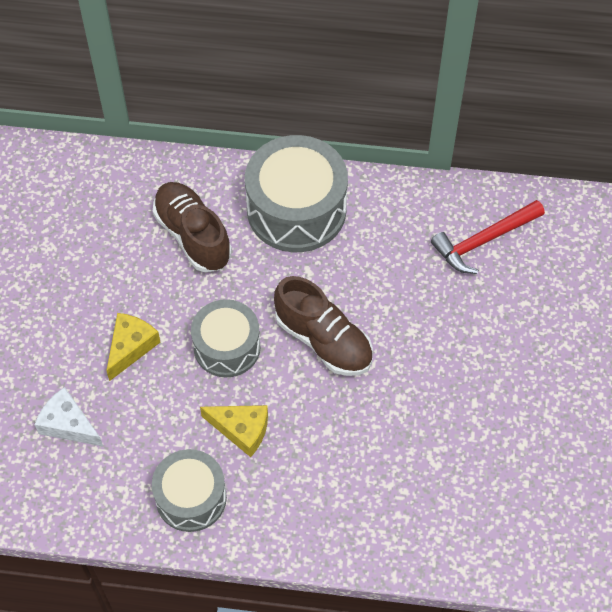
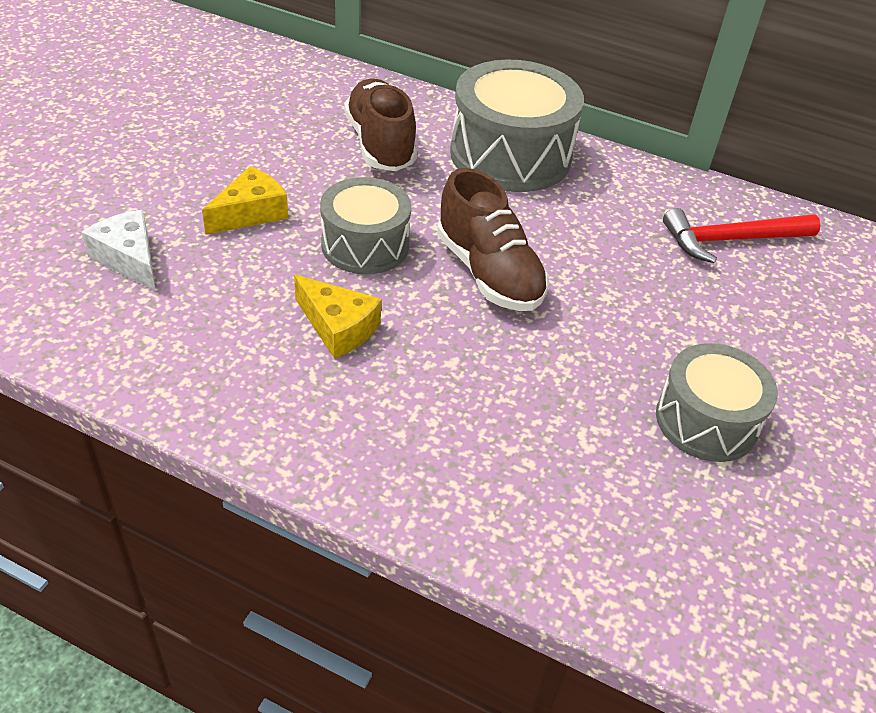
camera: 15 degrees right, 15 degrees down
grey drum [152,449,227,532] -> grey drum moved to [656,343,778,462]

